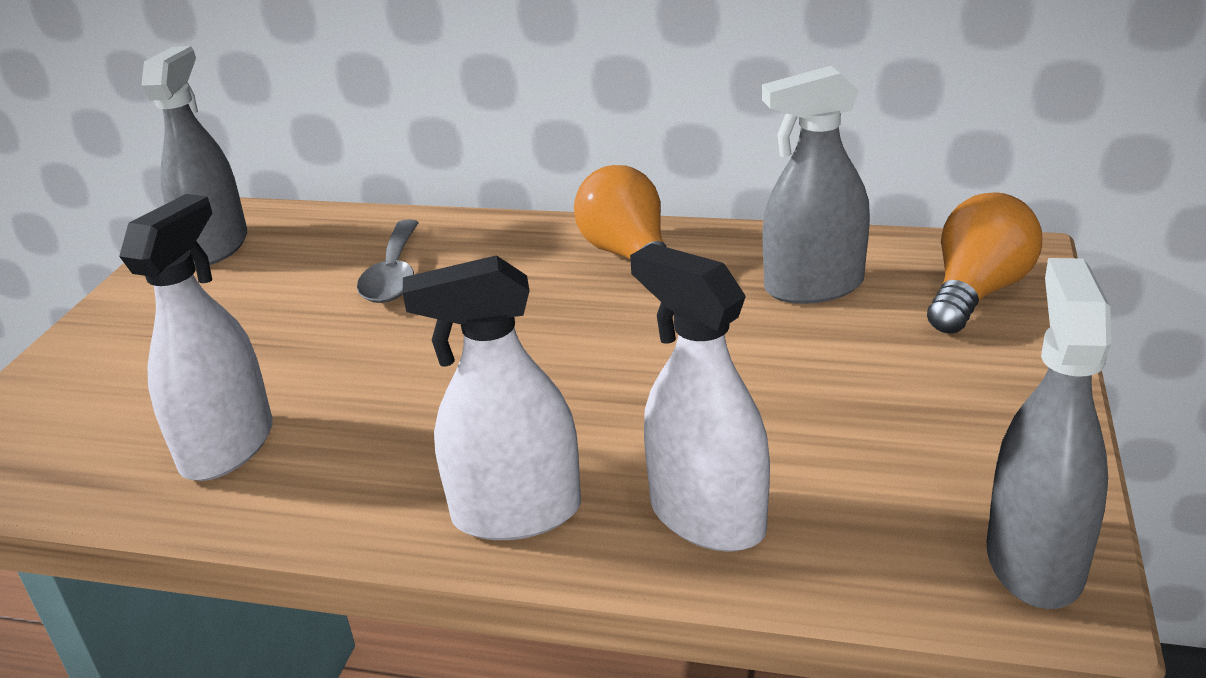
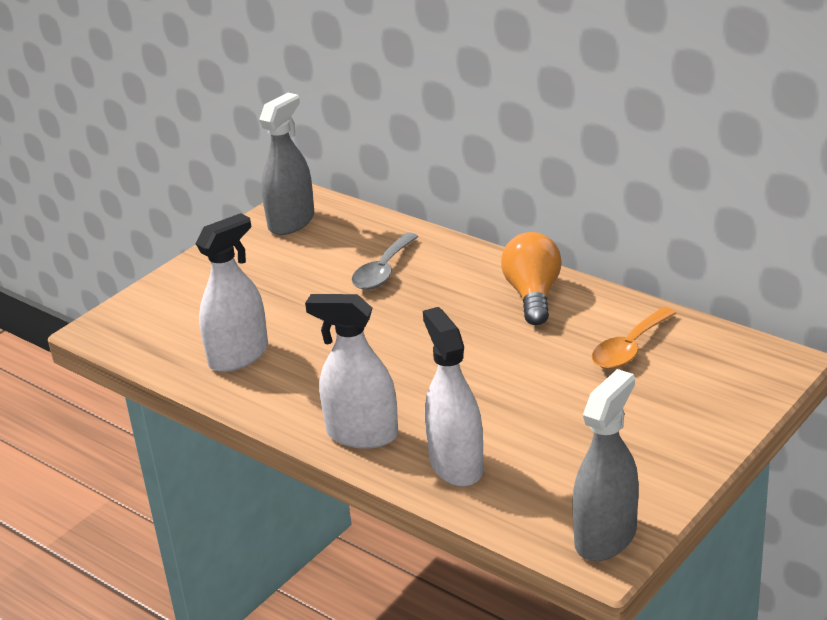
camera: 25 degrees right, 0 degrees up
grey spray bottle [762,66,870,304] -> orange spoon [592,307,676,369]
orange light bulb [927,192,1042,334] -> none

